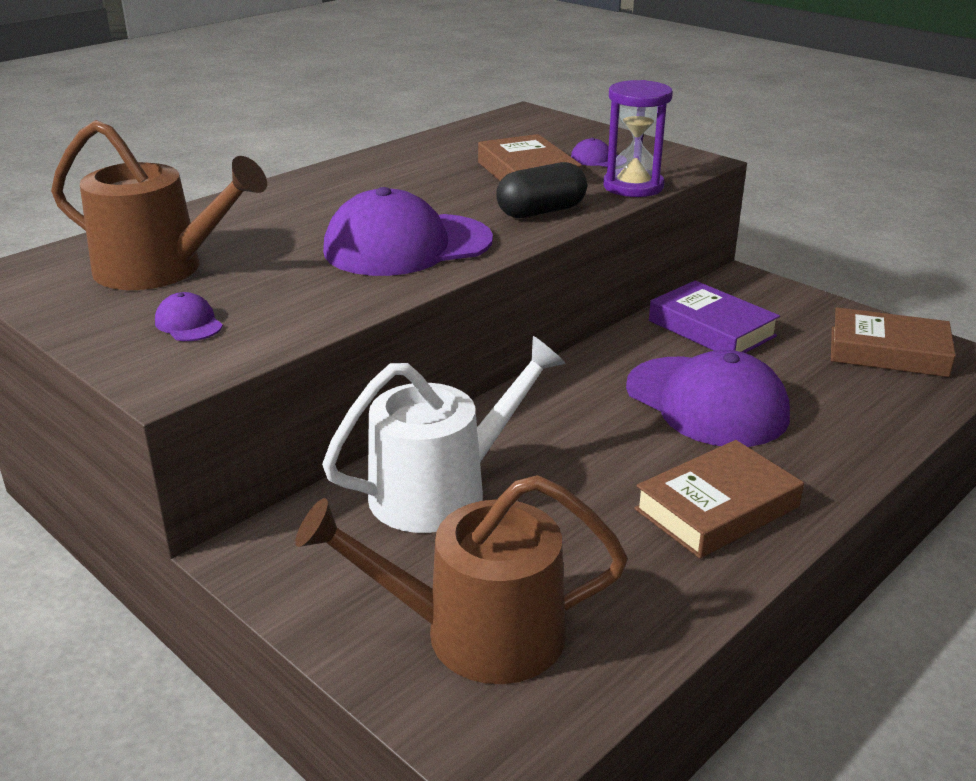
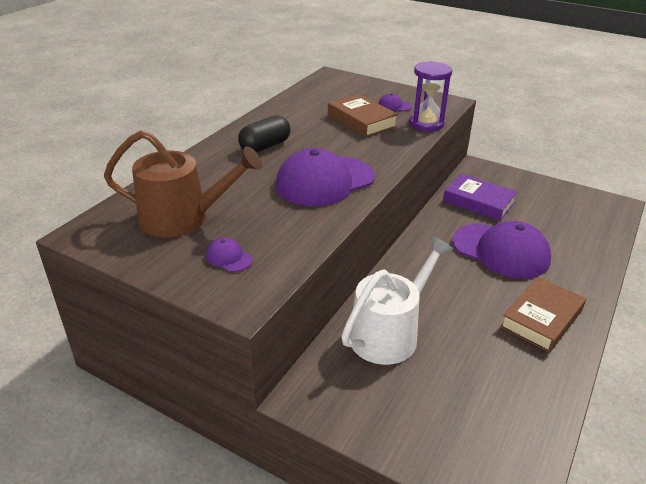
camera: 15 degrees left, 5 degrees up
brown watering can [295,475,628,684] -> none
black capsule [496,162,587,218] -> black capsule moved to [238,116,290,152]
brown book [831,307,956,377] -> none

